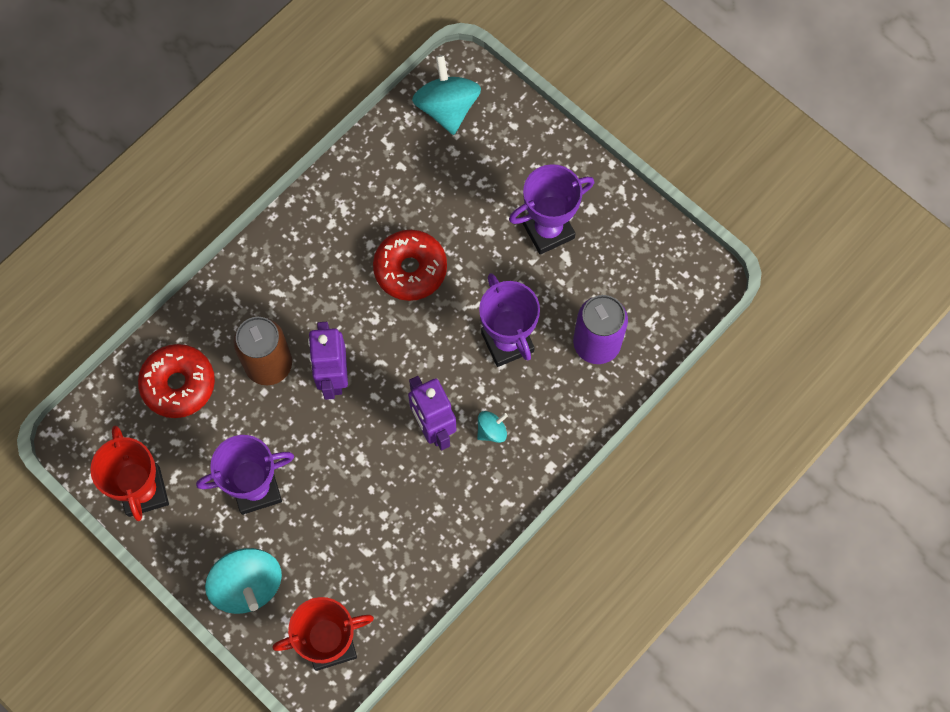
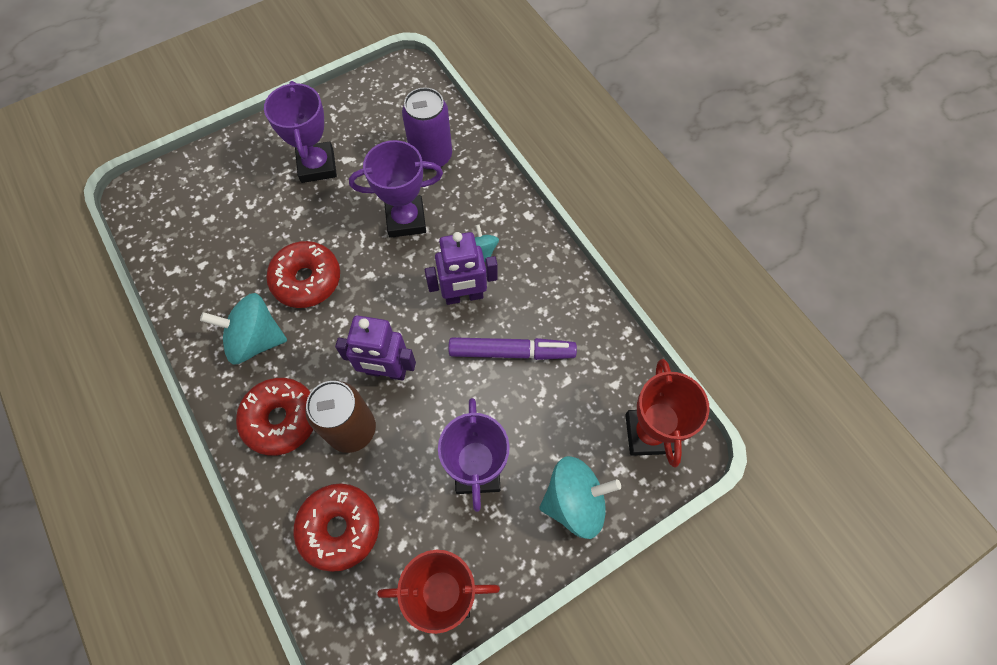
camera: 75 degrees left, 5 degrees down
turquoise spinning top [412,55,481,135] -> turquoise spinning top moved to [200,293,287,365]
none -> red donut [236,378,314,456]
none -> purple marker [449,337,577,360]

